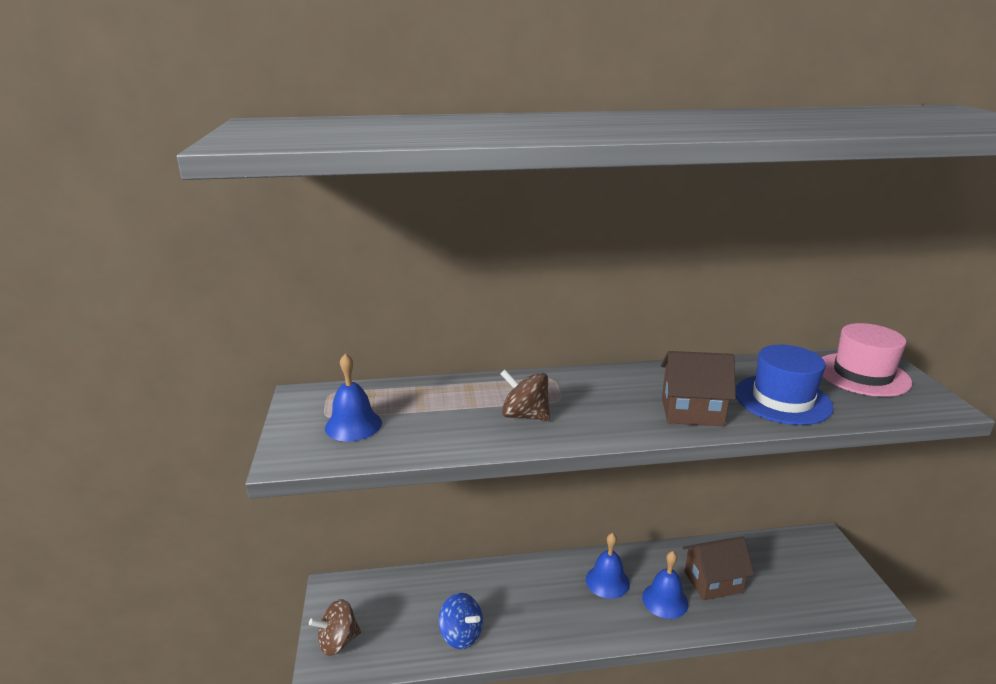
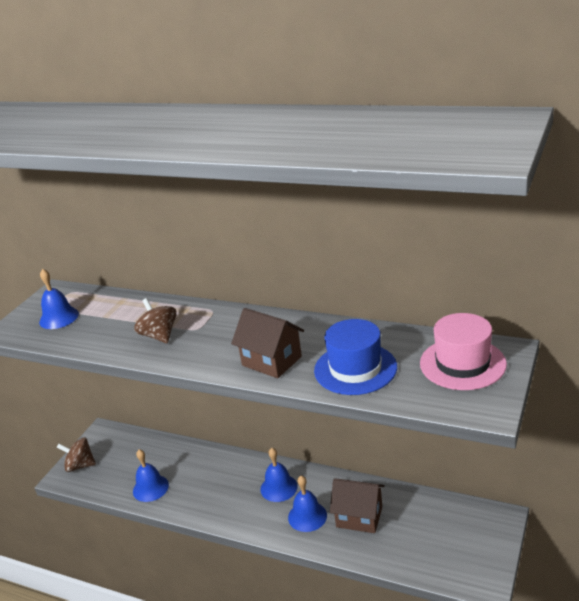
camera: 35 degrees right, 5 degrees up
blue spinning top [439,593,483,649] -> blue bell [133,449,169,502]

